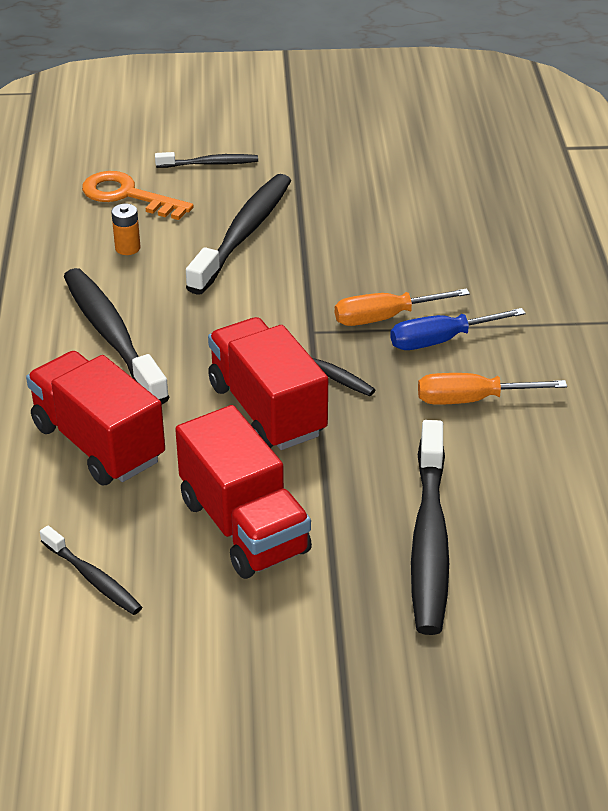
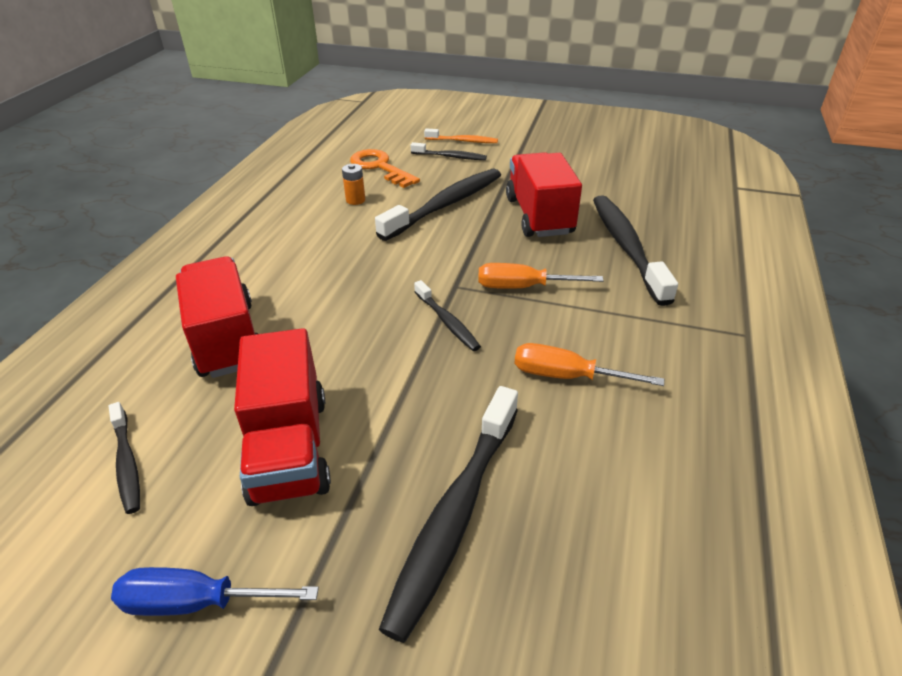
camera: 20 degrees right, 0 degrees up
black toothbrush [64,268,170,404] -> black toothbrush moved to [593,195,678,306]
red truck [208,317,328,450] -> red truck moved to [506,152,582,237]
blue screwdriver [390,308,526,350] -> blue screwdriver moved to [111,567,319,616]
none -> orange toothbrush [424,128,498,143]

